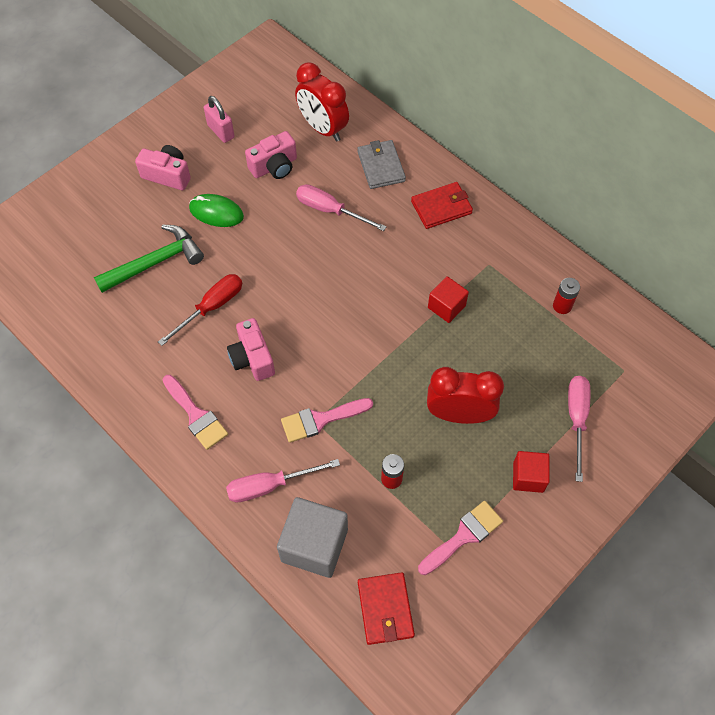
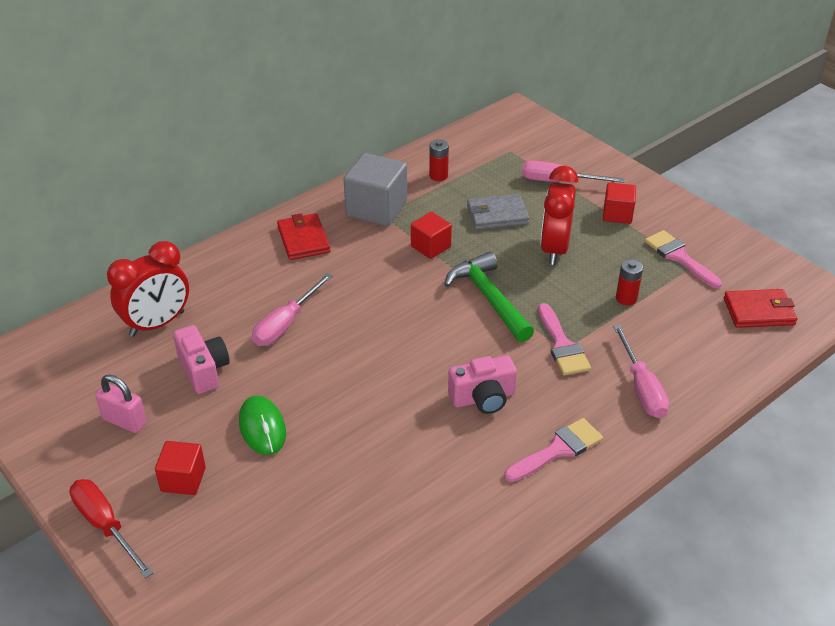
camera: 85 degrees left, 20 degrees down
green hammer [94,225,204,293] -> green hammer moved to [444,252,534,342]
pink camera [135,145,191,190] -> red cube [155,441,206,495]
red screwdriver [158,274,242,346] -> red screwdriver moved to [69,479,153,578]
green mouse [189,194,244,227] -> green mouse turned 45 degrees counterclockwise [239,395,286,455]
pink padlock [204,96,235,143] -> pink padlock turned 60 degrees clockwise [95,375,147,433]
grey cube [277,497,348,578] -> grey cube moved to [344,153,407,226]
grey wallet [357,140,406,189] -> grey wallet moved to [467,194,529,230]

